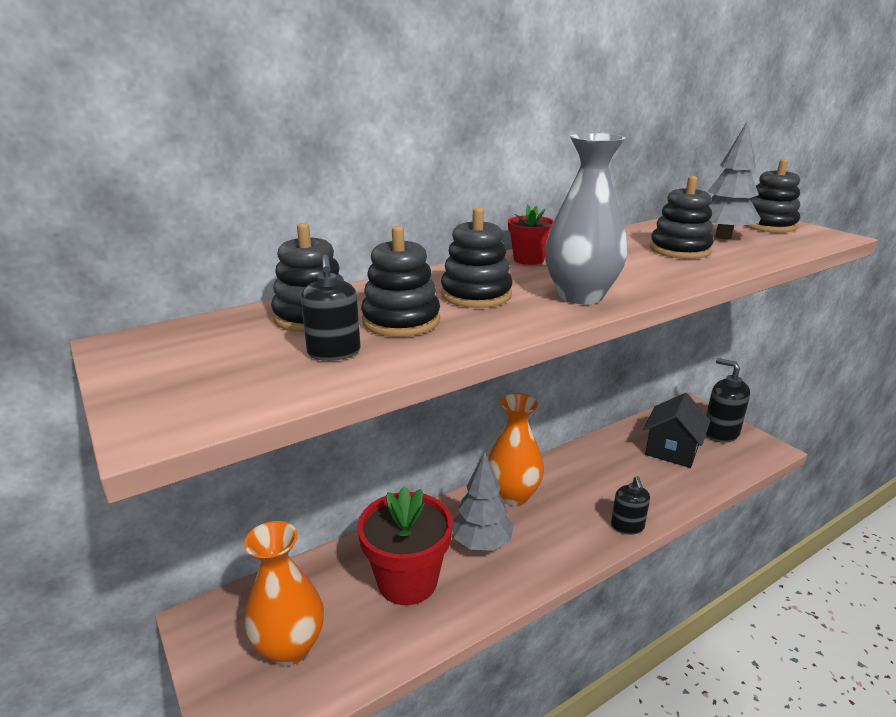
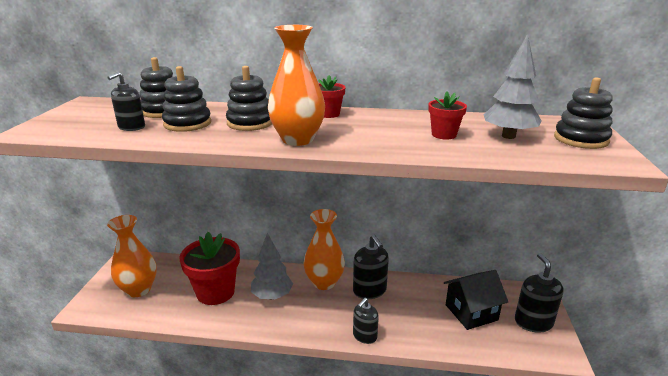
camera: 40 degrees right, 0 degrees up
grey vase [545,133,627,304] -> orange vase [268,25,325,146]
black stacking toy [650,176,714,259] -> red flower pot [428,92,467,139]
none -> black soap dispenser [353,235,389,299]

